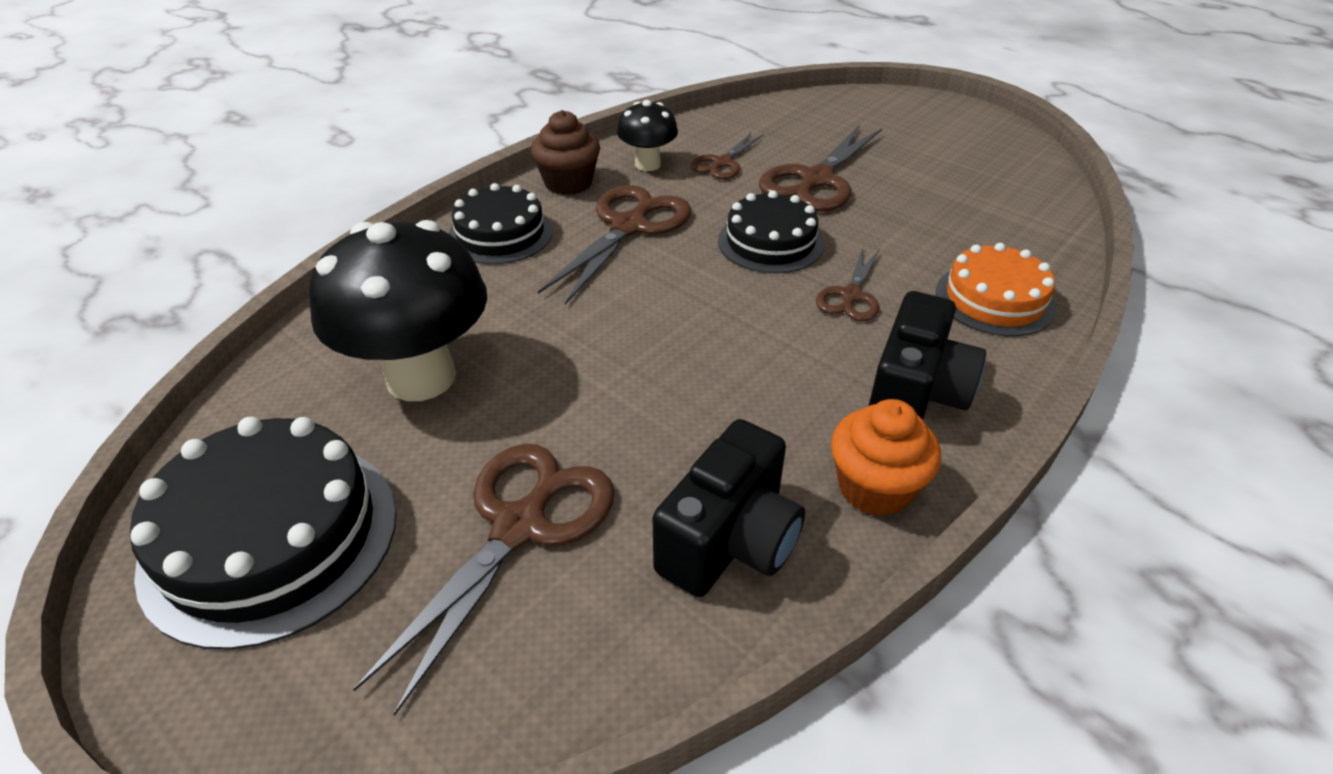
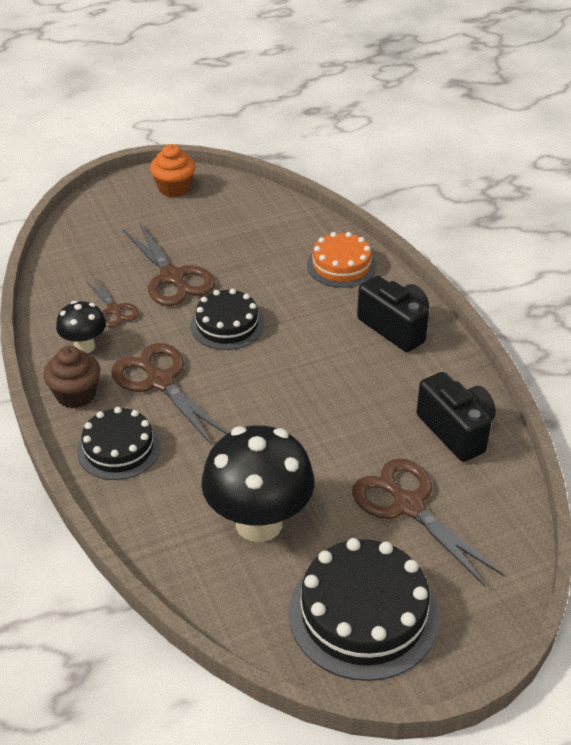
camera: 65 degrees left, 0 degrees up
brown scissors [816,248,880,321] -> none
orange cupcake [831,399,941,517] -> orange cupcake moved to [150,144,195,197]

